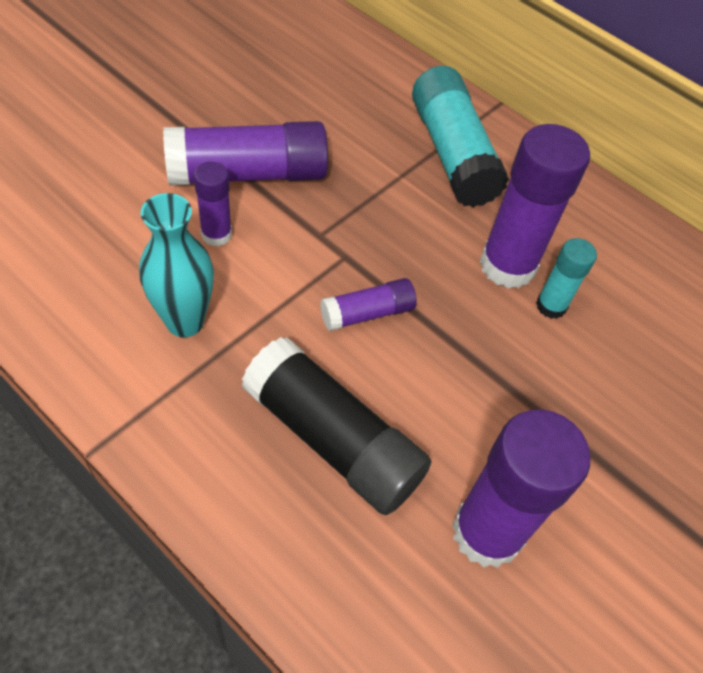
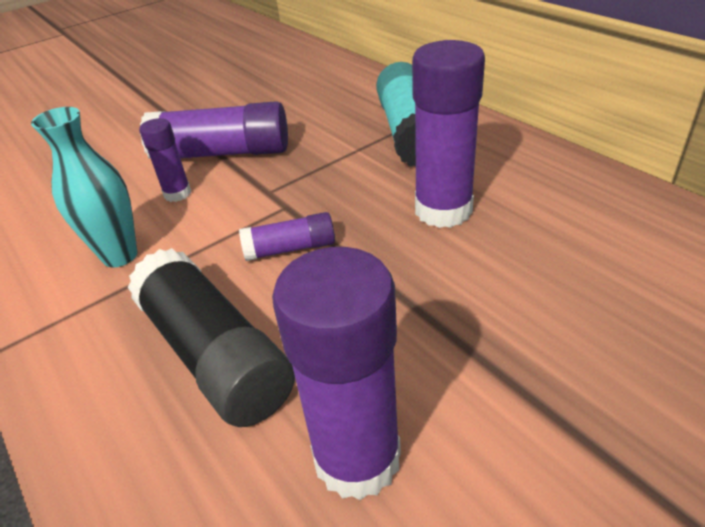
camera: 20 degrees right, 15 degrees down
turquoise glue stick [536,238,597,319] -> none

